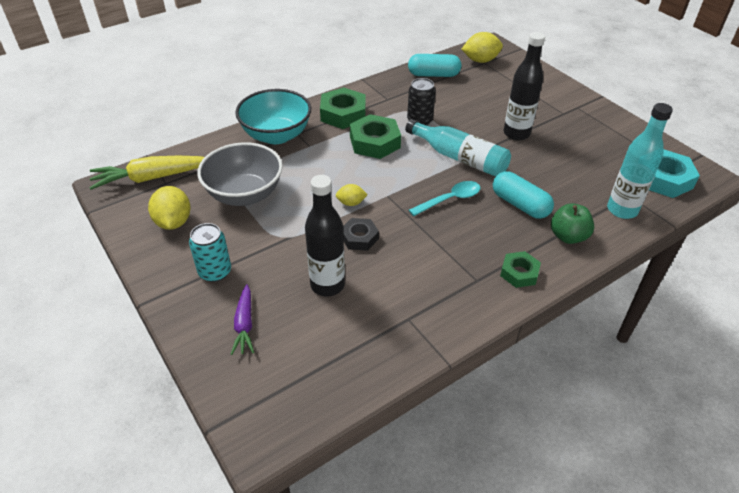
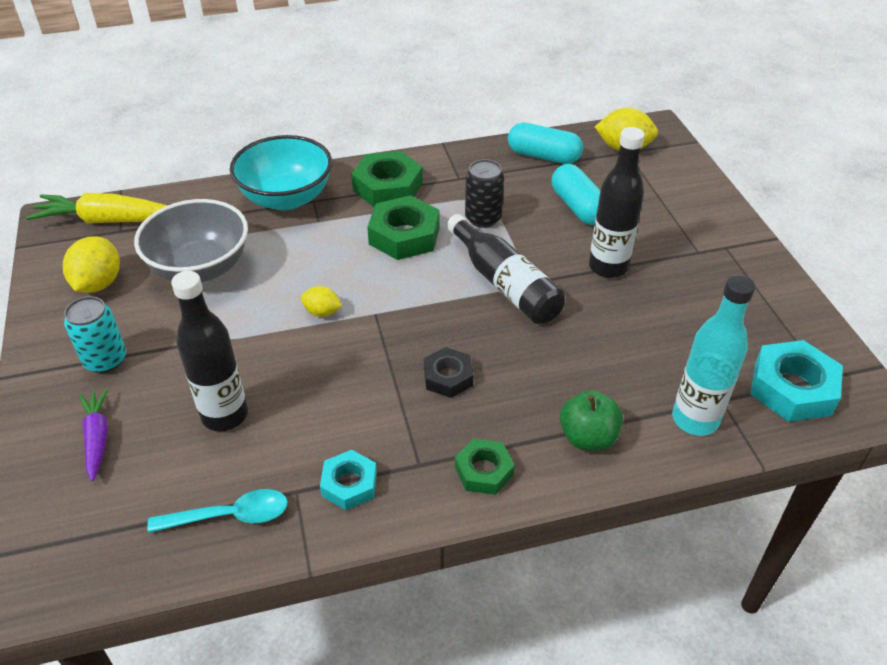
camera: 20 degrees right, 0 degrees up
purple carrot [230,284,254,355] -> purple carrot turned 150 degrees clockwise [79,388,108,481]
black nut [343,218,379,251] -> black nut moved to [424,347,473,398]
turquoise bottle [405,119,511,177] -> black bottle [447,214,565,324]
turquoise spoon [409,181,480,216] -> turquoise spoon moved to [147,489,288,533]
turquoise capsule [493,171,554,219] -> turquoise capsule moved to [552,164,600,225]
none -> turquoise nut [320,450,377,510]

